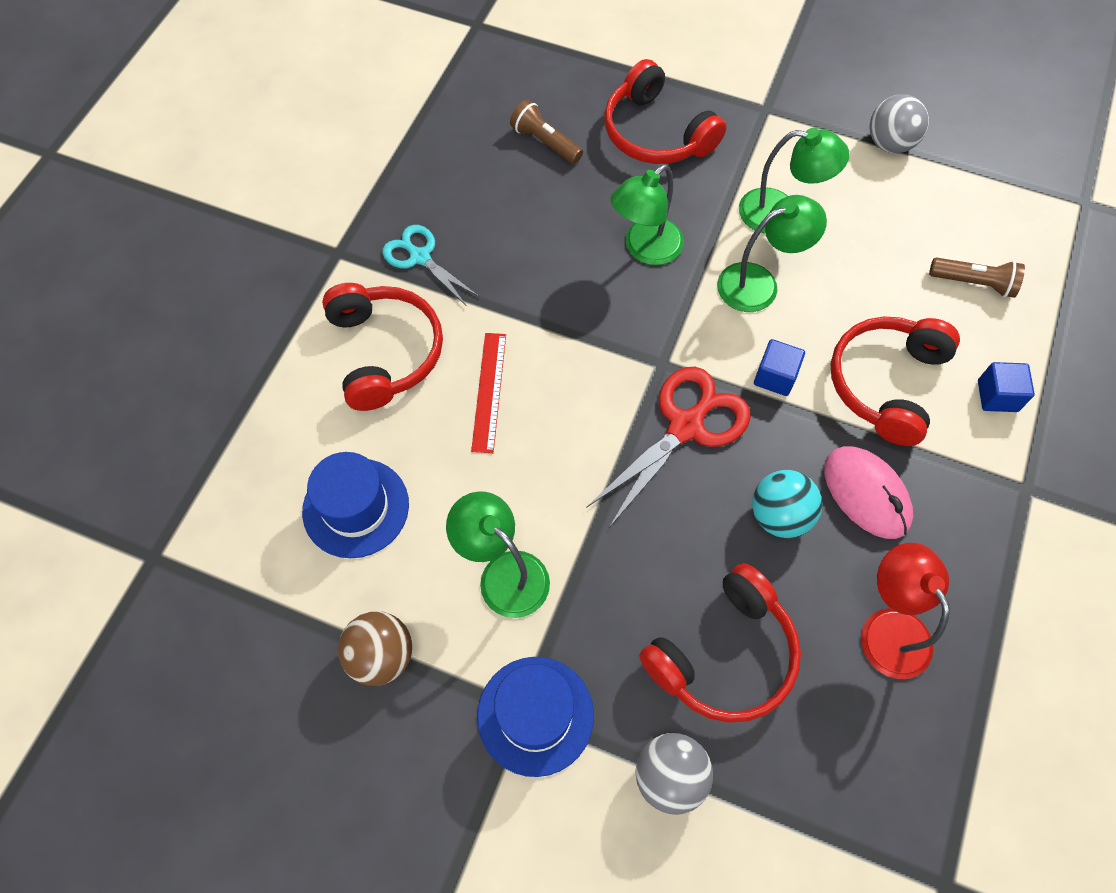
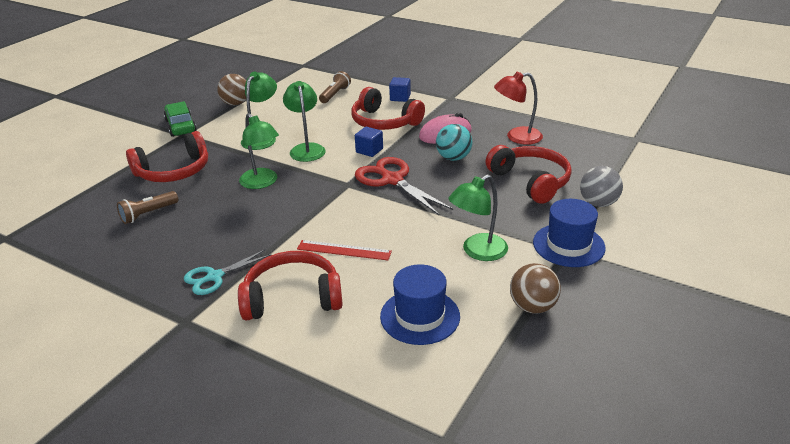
camera: 80 degrees left, 30 degrees down
grey ball [869,94,929,153] -> brown ball [217,74,246,105]
none -> green car [164,101,197,137]

